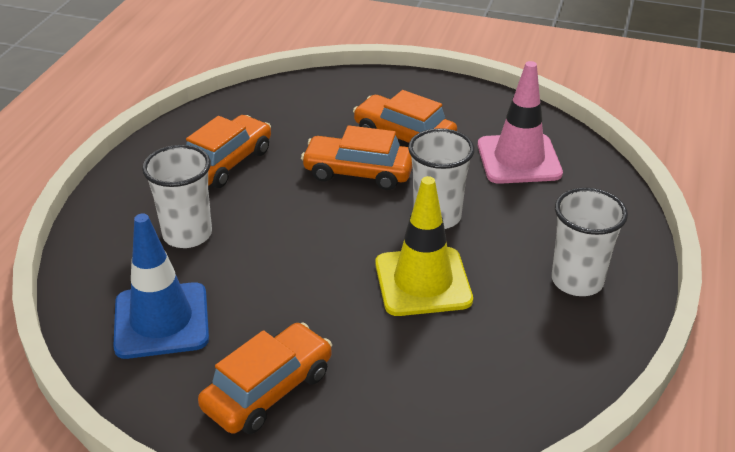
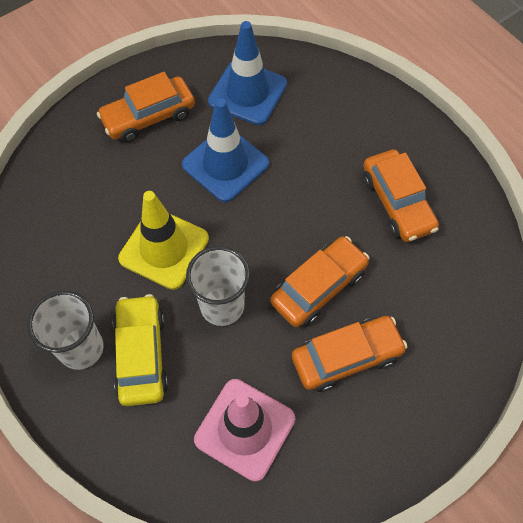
camera: 125 degrees right, 25 degrees up
white cup [142,145,212,248] -> none
orange car [198,323,332,434] -> orange car turned 75 degrees clockwise [97,72,195,142]
none -> yellow car [113,294,168,406]
none -> blue traffic cone [182,98,269,202]

